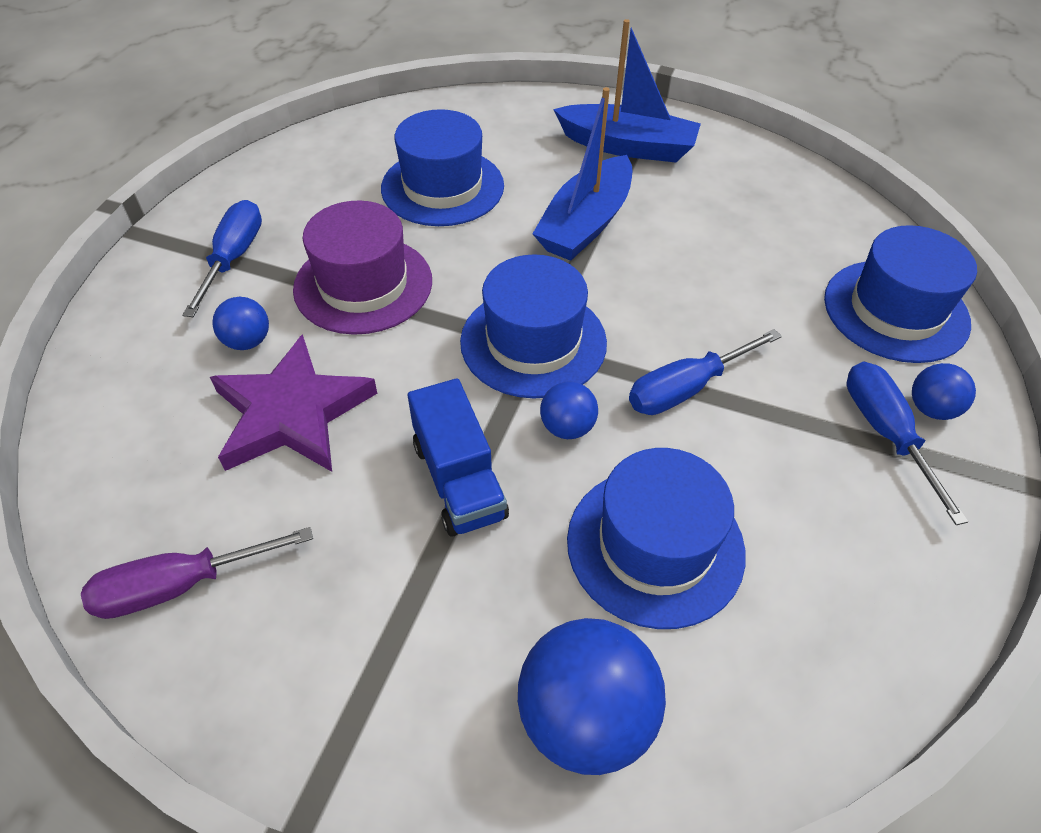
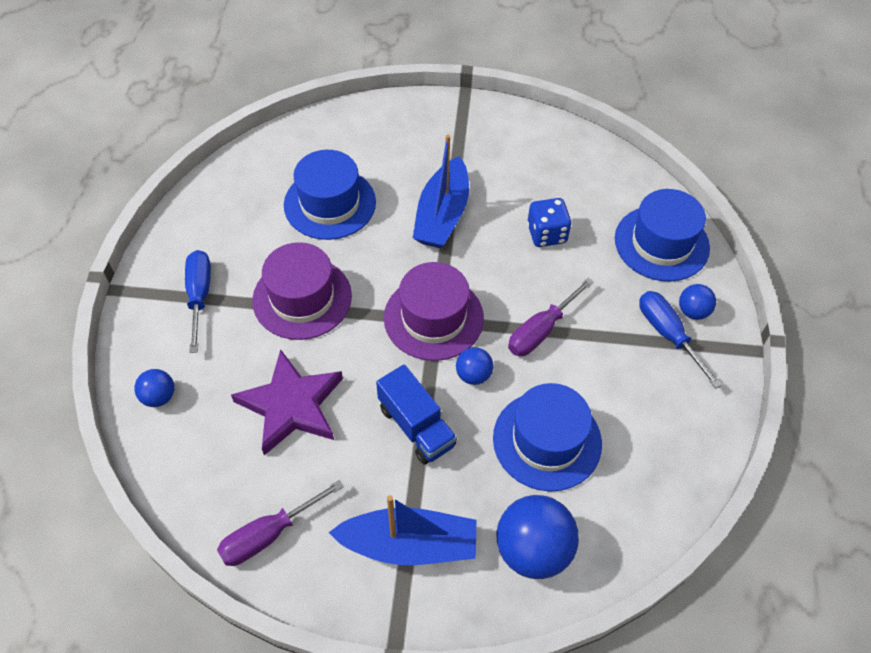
camera: 15 degrees left, 5 degrees up
blue ball [212,297,269,350] -> blue ball moved to [134,369,174,407]
blue hat [460,254,607,398] -> purple hat [384,262,484,361]
blue boat [553,19,701,163] -> blue boat moved to [329,495,476,565]
blue screwdriver [629,329,782,415] -> purple screwdriver [508,278,594,356]
none -> blue dice [527,198,571,247]

